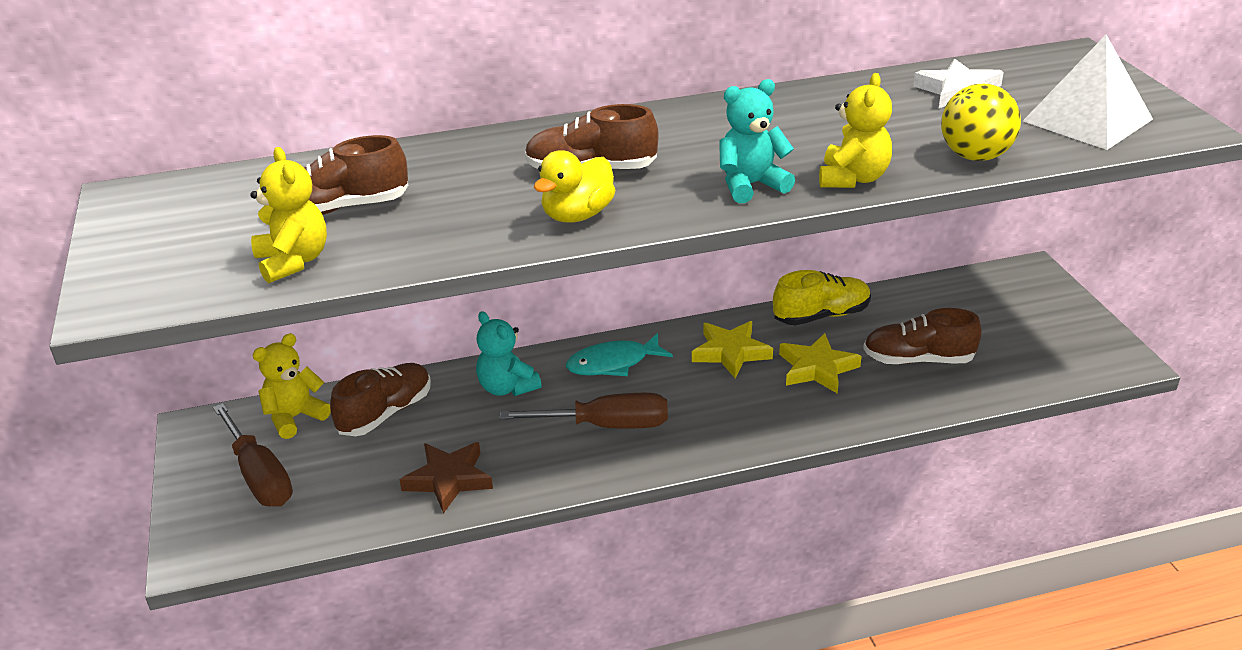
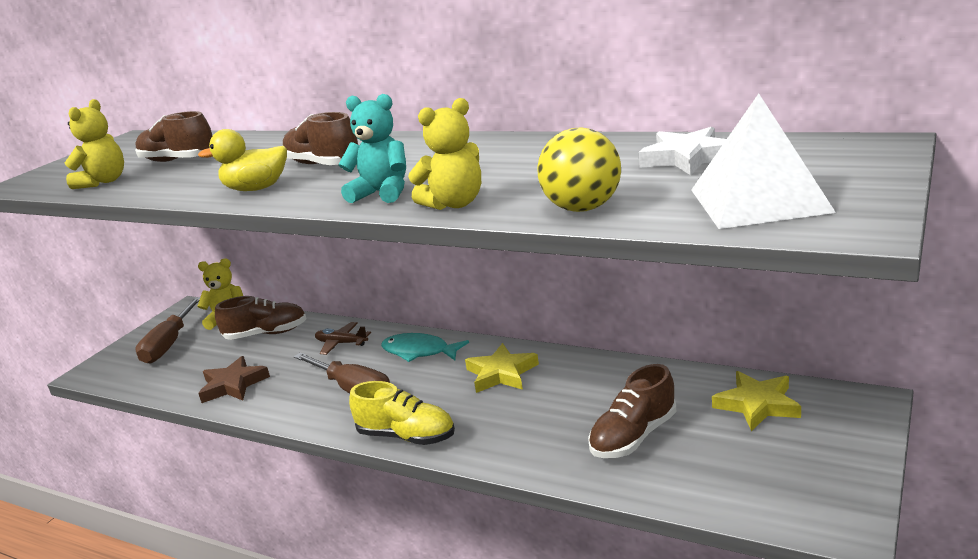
camera: 45 degrees right, 10 degrees down
turquoise teddy bear [476,311,542,396] -> brown plane [315,322,371,355]
yellow shoe [773,270,871,325] -> yellow shoe moved to [349,381,455,445]
yellow star [779,333,862,394] -> yellow star moved to [712,371,801,431]
brown shoe [863,308,981,364] -> brown shoe turned 90 degrees counterclockwise [588,364,676,458]

